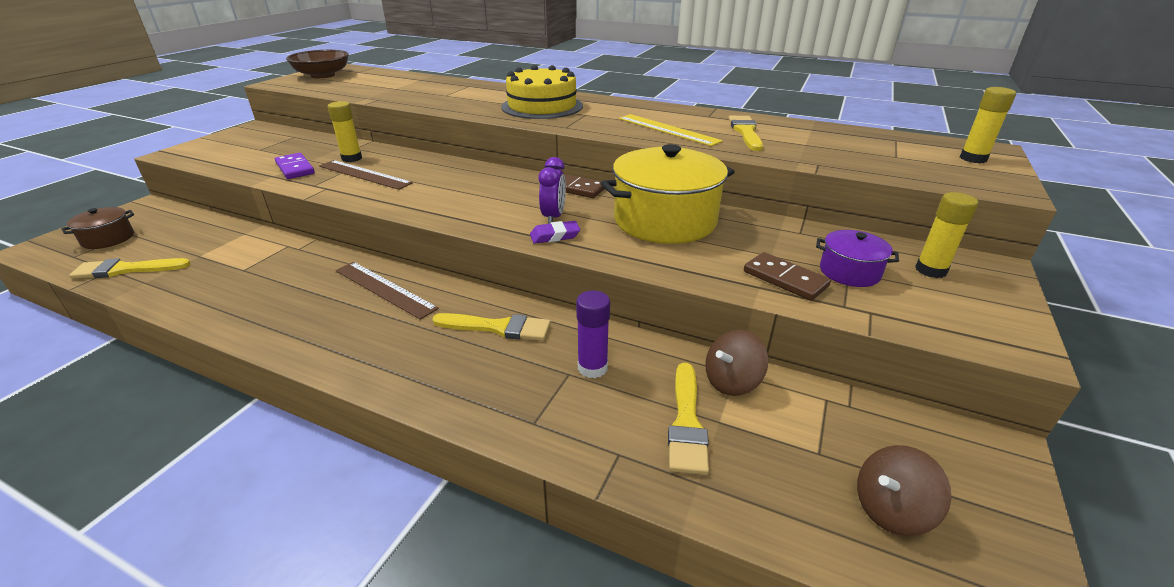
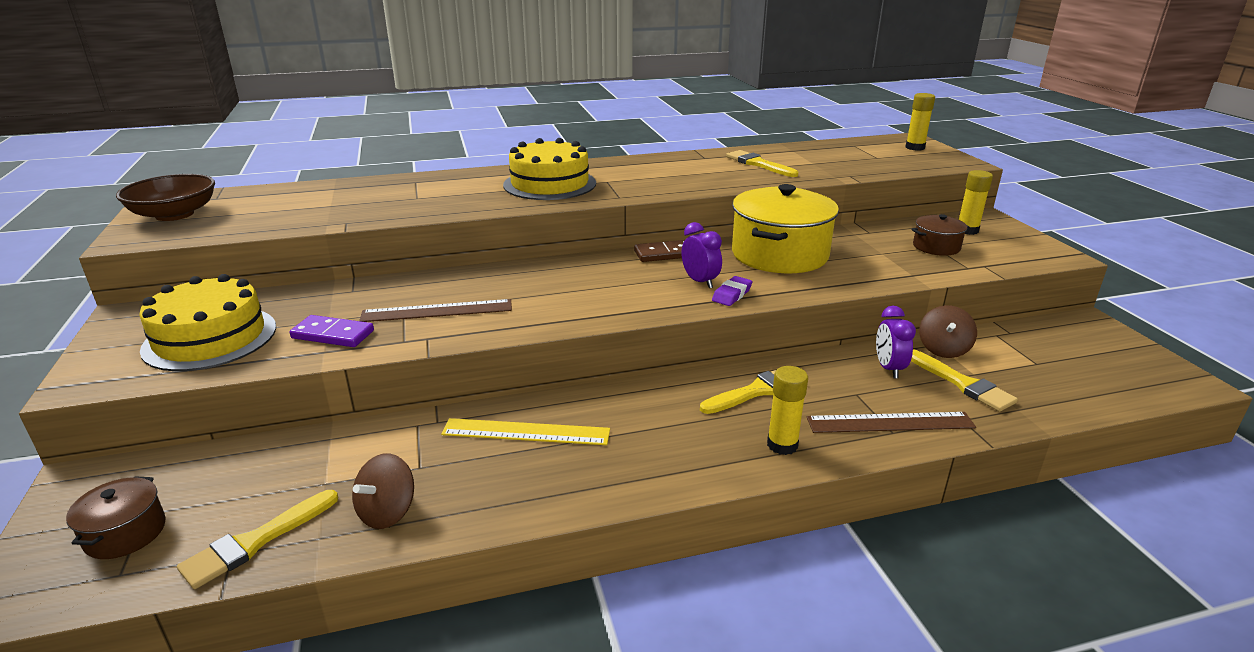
camera: 40 degrees left, 5 degrees down
yellow glue stick [328,101,362,162] -> yellow glue stick moved to [767,366,808,455]
brown ruler [335,262,439,320] -> brown ruler moved to [807,412,976,433]
purple glue stick [576,291,610,378] -> none
yellow ruler [619,114,723,146] -> yellow ruler moved to [441,418,610,445]
brown domino [744,252,831,301] -> none
purple pot [816,230,899,287] -> brown pot [912,214,969,256]
brown spinning top [857,445,951,536] -> brown spinning top moved to [352,453,414,529]
none -> yellow cake [139,274,276,371]
none -> purple clock [876,306,916,378]

